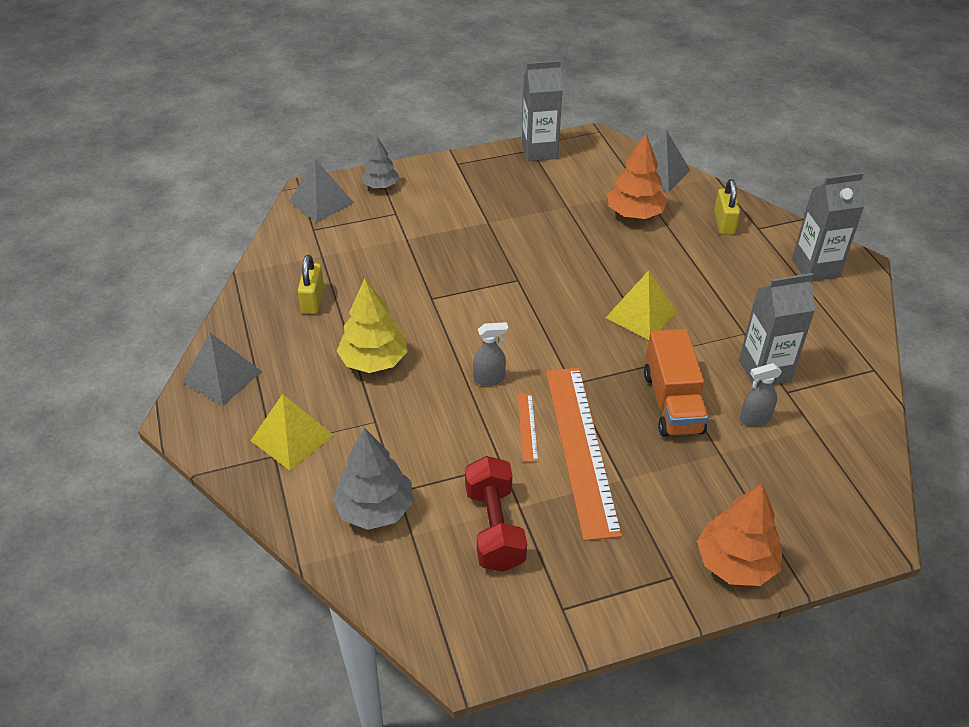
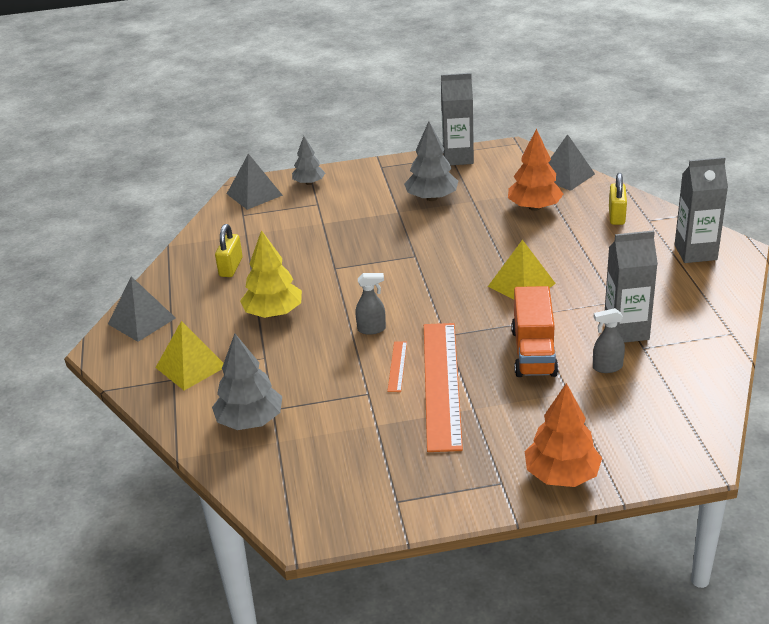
camera: 10 degrees right, 10 degrees down
red dumbbell [465,456,527,572] -> none
none -> grey tree [404,121,458,201]

